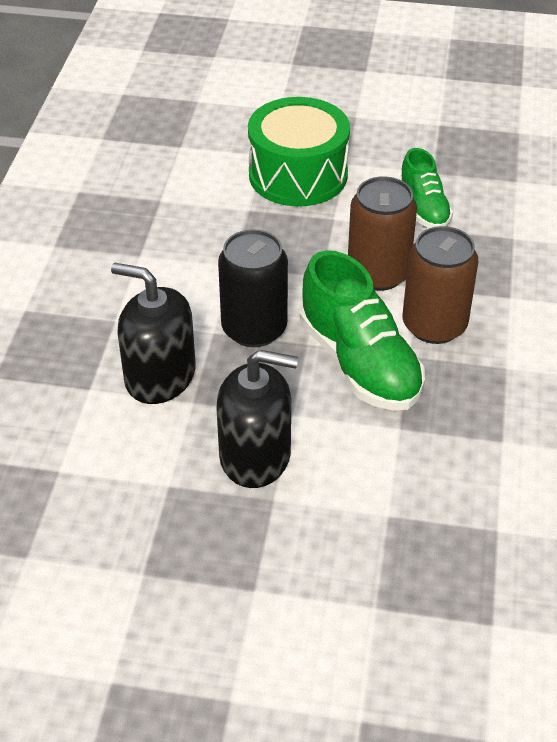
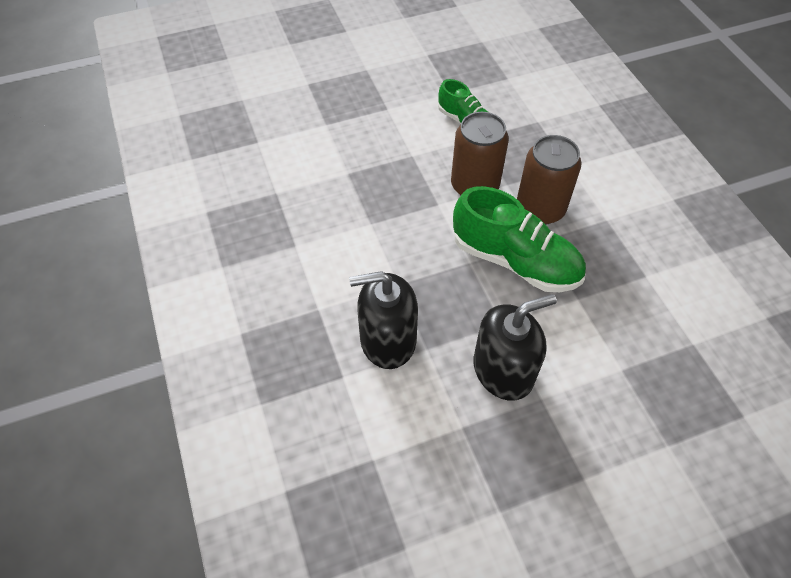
camera: 30 degrees left, 10 degrees up
black can [218,229,288,347] -> none
green drum [248,97,350,206] -> none

